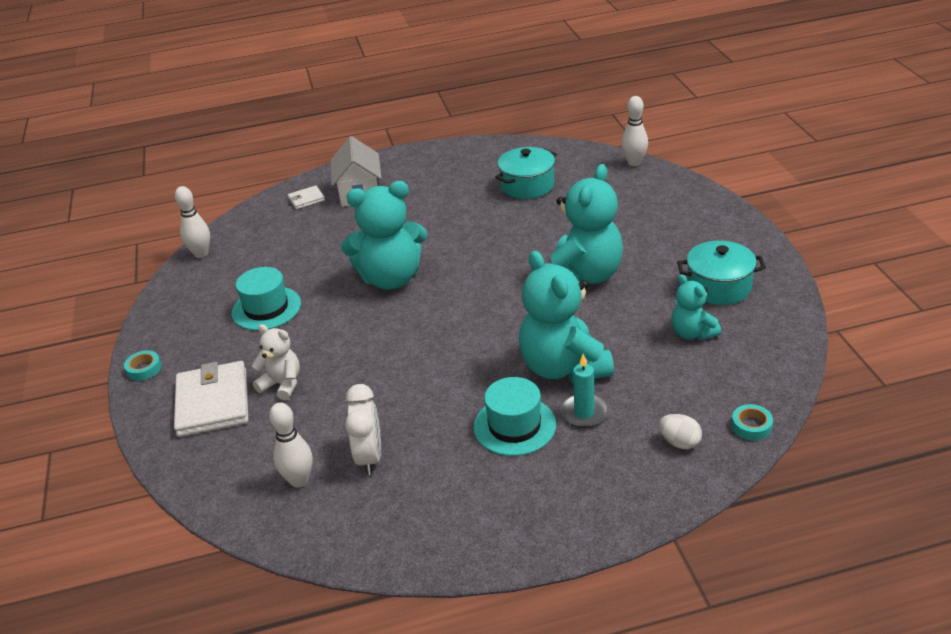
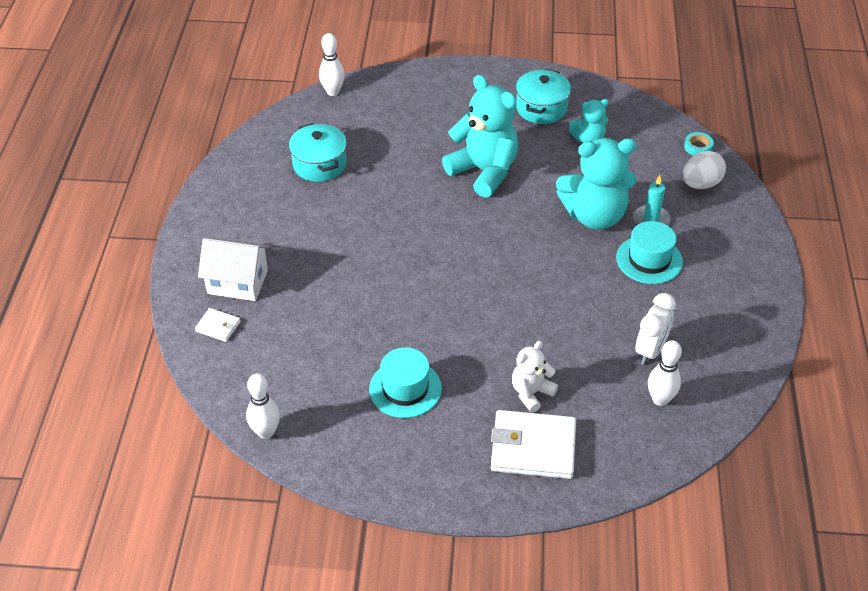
camera: 75 degrees left, 10 degrees up
turquoise tape [124,350,162,381] -> none
white wallet [288,186,325,209] -> white wallet turned 60 degrees counterclockwise [195,308,241,342]
turquoise teddy bear [341,181,427,290] -> none
white clock [345,384,381,475] -> white clock turned 105 degrees clockwise [635,293,676,365]
white egg [659,414,702,449] -> white egg [683,151,726,189], size x1.52

